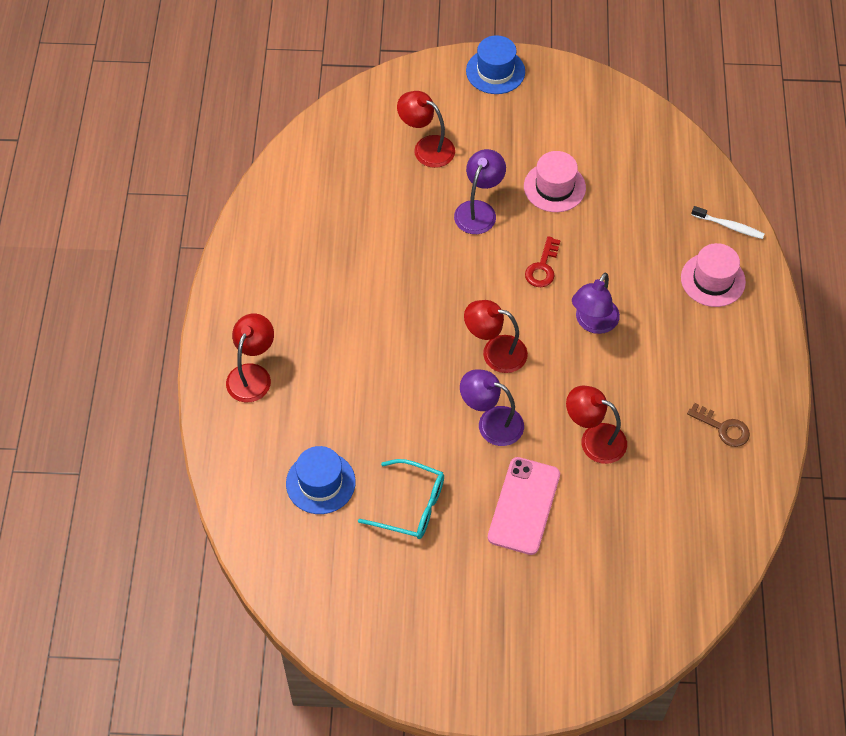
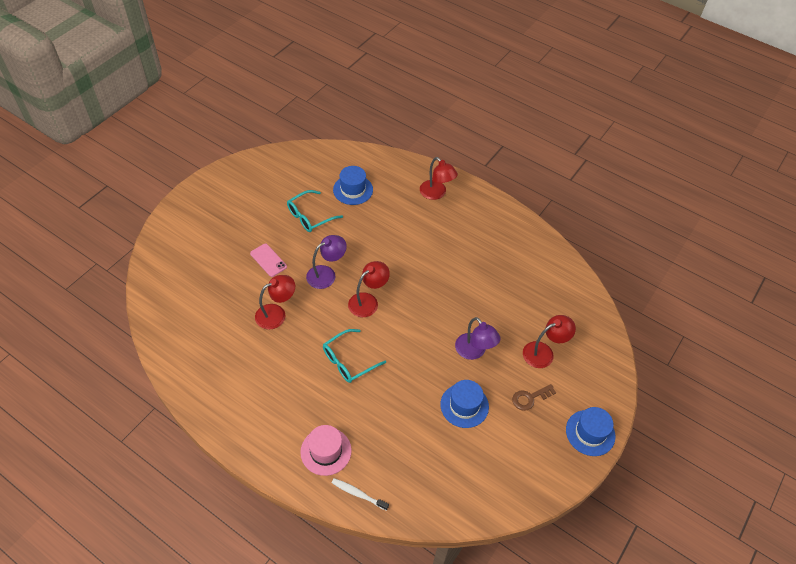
camera: 120 degrees right, 5 degrees down
pink phone [488,457,560,555] -> pink phone [250,244,287,277], size x0.64
pink hat [524,151,586,212] -> blue hat [440,380,489,428]
red key [525,236,561,287] -> none
purple lamp [572,273,620,334] -> turquoise glasses [323,329,386,383]
brown key [687,403,750,447] -> brown key moved to [512,384,556,411]
white toothbrush [692,206,764,239] -> white toothbrush turned 60 degrees clockwise [332,478,389,511]

